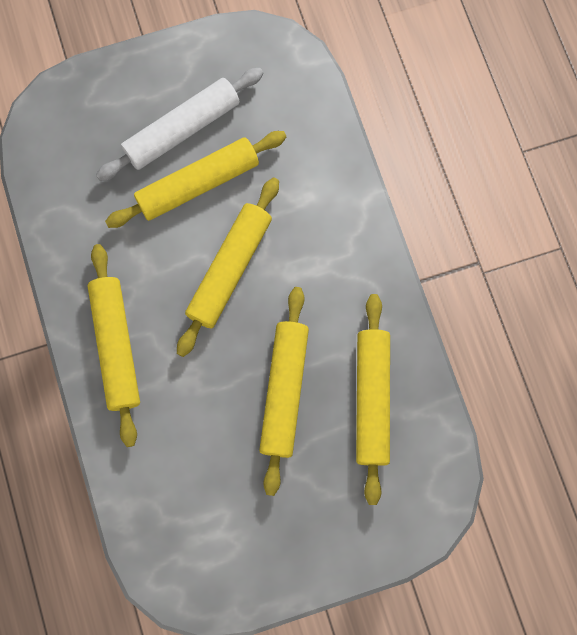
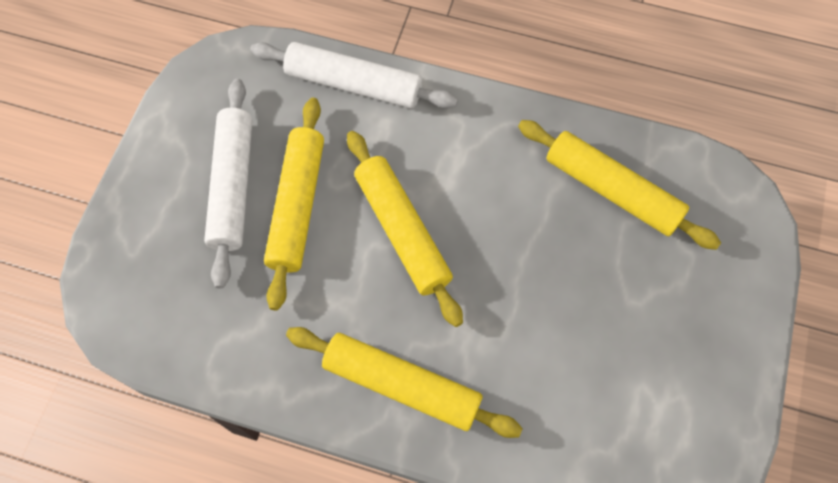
camera: 55 degrees left, 10 degrees down
yellow rolling pin [259,287,309,496] -> none
none -> white rolling pin [250,42,458,109]

